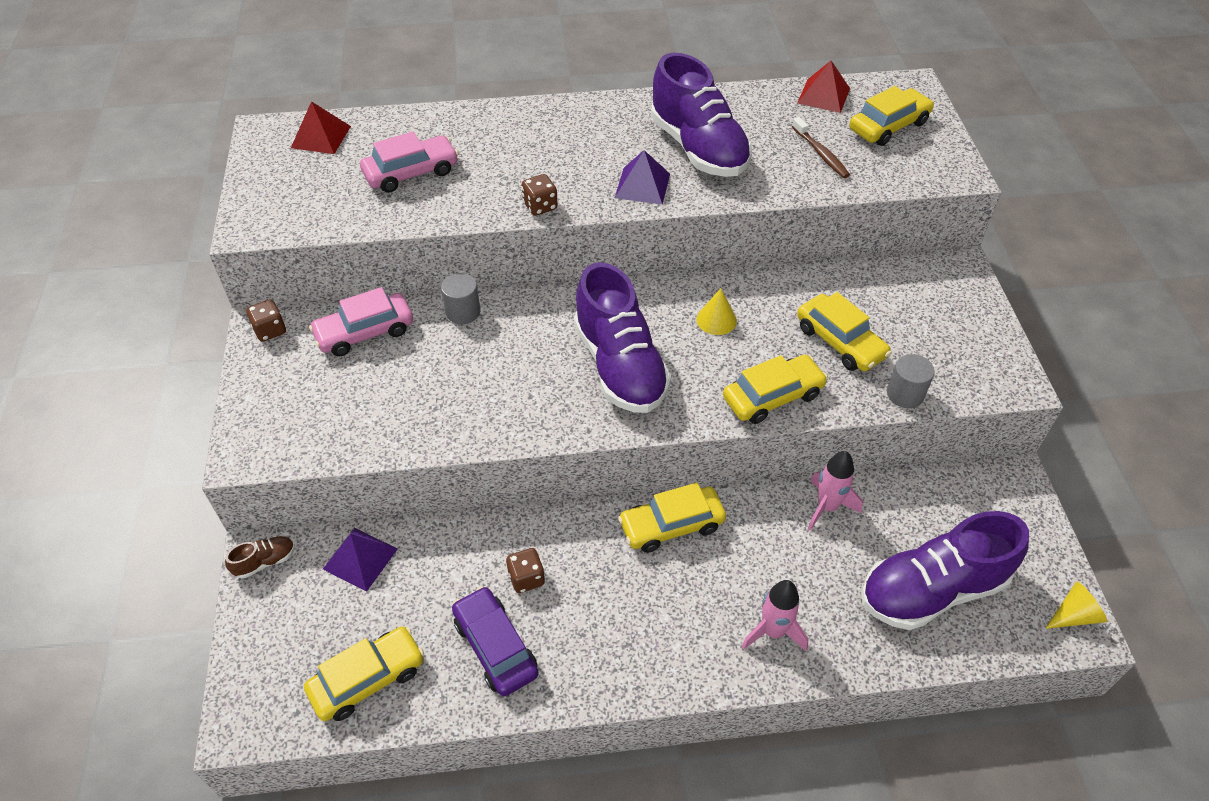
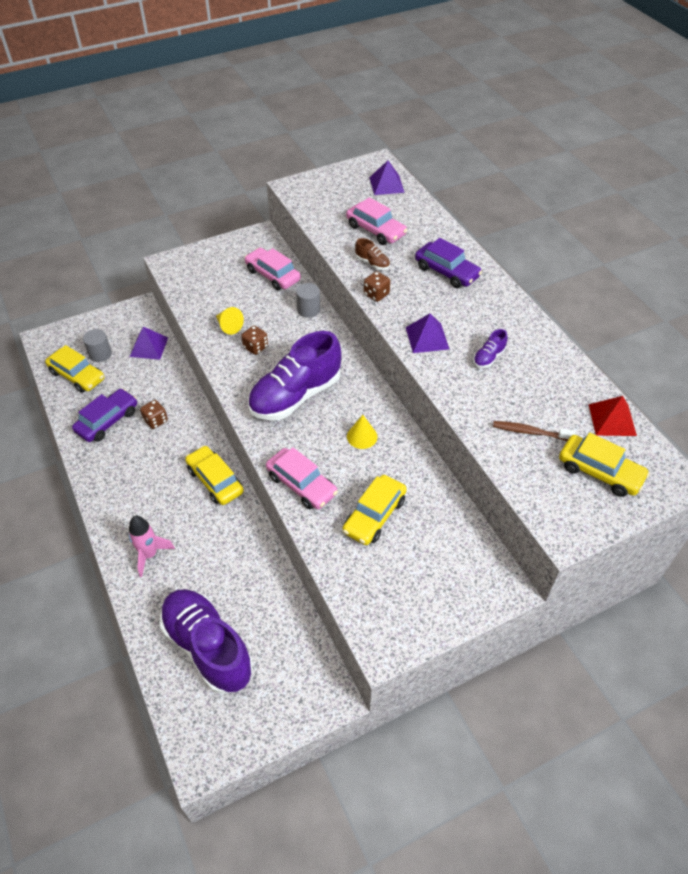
camera: 70 degrees right, 0 degrees up
brown shoe [225,536,295,578] -> brown shoe moved to [355,238,390,270]
brown dice [246,299,286,342] -> brown dice moved to [241,326,268,355]
red pyramid [291,101,351,154] -> purple pyramid [369,160,405,195]
purple shoe [651,53,752,177] -> purple shoe [473,329,507,368], size x0.40
yellow car [723,355,828,424] -> pink car [266,447,338,509]
brown toothbrush [792,117,850,178] -> brown toothbrush turned 60 degrees clockwise [493,421,576,441]
pink rocket [808,451,863,531] -> none
grey cylinder [887,354,935,408] -> grey cylinder moved to [83,329,112,362]
yellow cone [1045,582,1107,629] -> yellow cone moved to [216,307,244,335]
none -> purple car [415,238,482,288]

